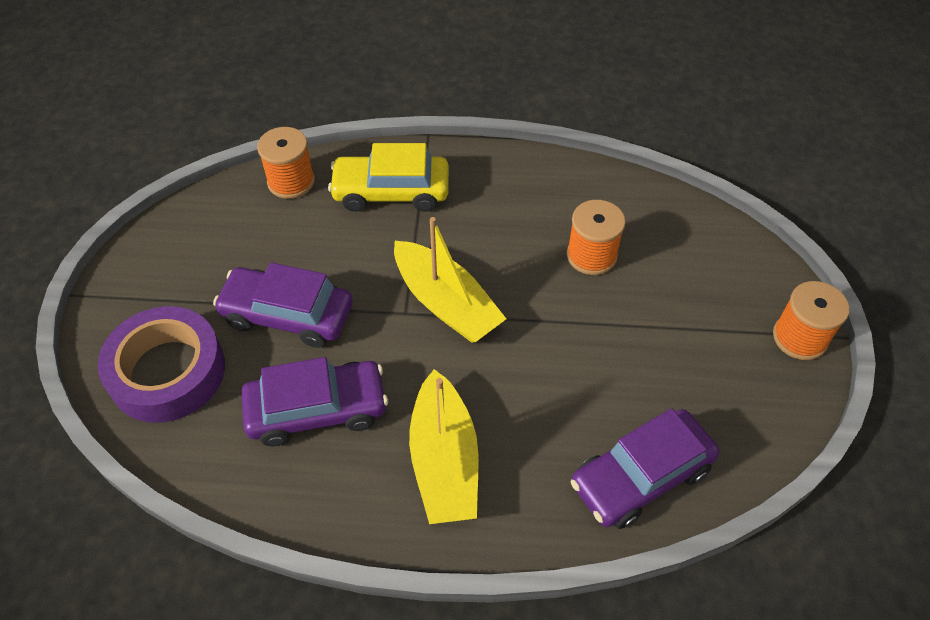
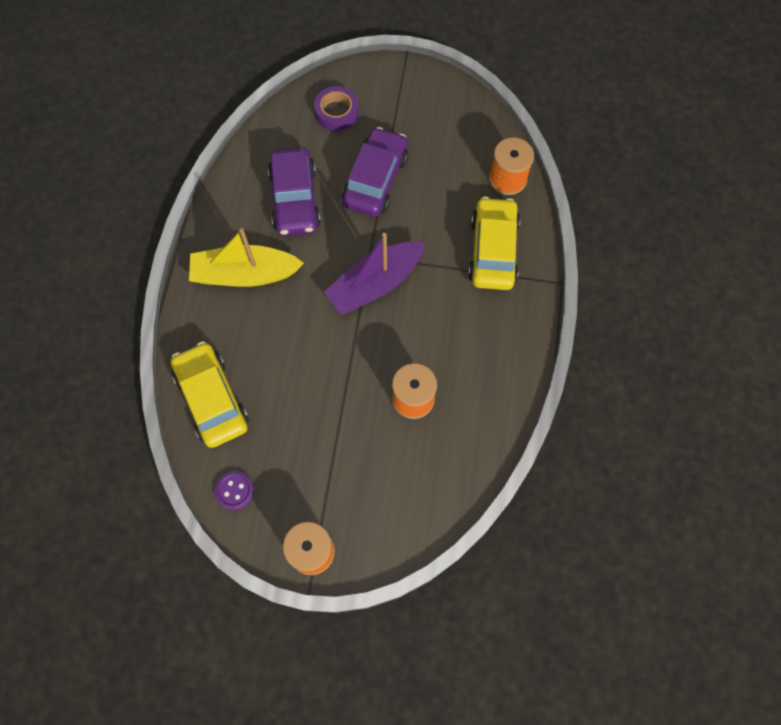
camera: 95 degrees right, 15 degrees up
purple tape [98,306,225,423] -> purple tape [314,86,359,131], size x0.58
yellow boat [394,217,506,343] -> purple boat [324,233,425,315]
purple car [571,408,719,529] -> yellow car [171,341,249,448]
none -> purple button [215,471,254,510]

